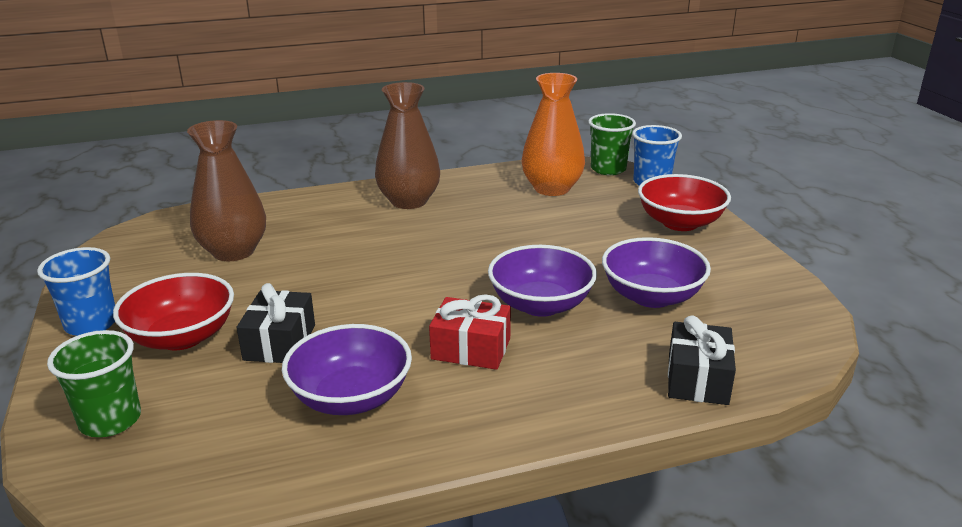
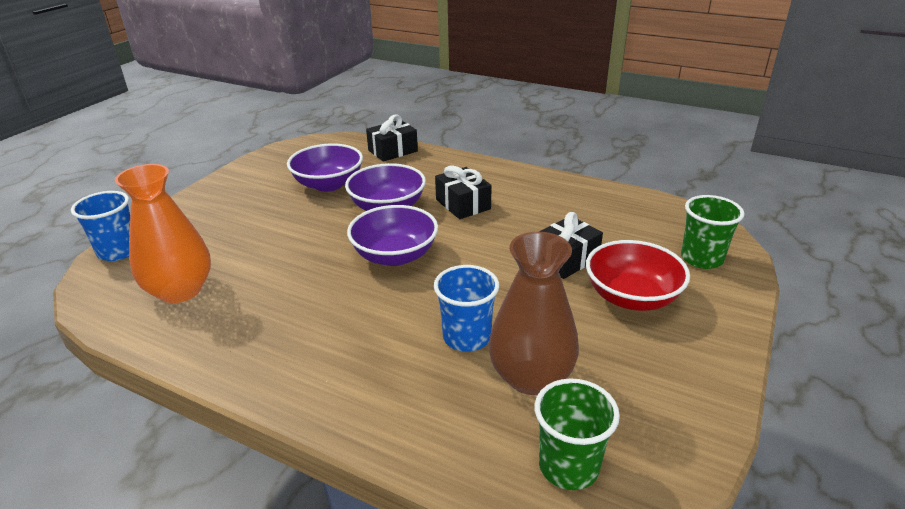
camera: 135 degrees left, 5 degrees up
blue cup [37,247,115,336] -> blue cup moved to [434,265,499,352]
purple bowl [282,324,412,415] -> purple bowl moved to [347,205,438,266]
brown vase [375,82,440,209] -> none
red gift [429,294,511,370] -> black gift [435,166,492,219]
green cup [588,113,636,175] -> green cup moved to [535,378,620,490]
red bowl [638,174,731,231] -> none

